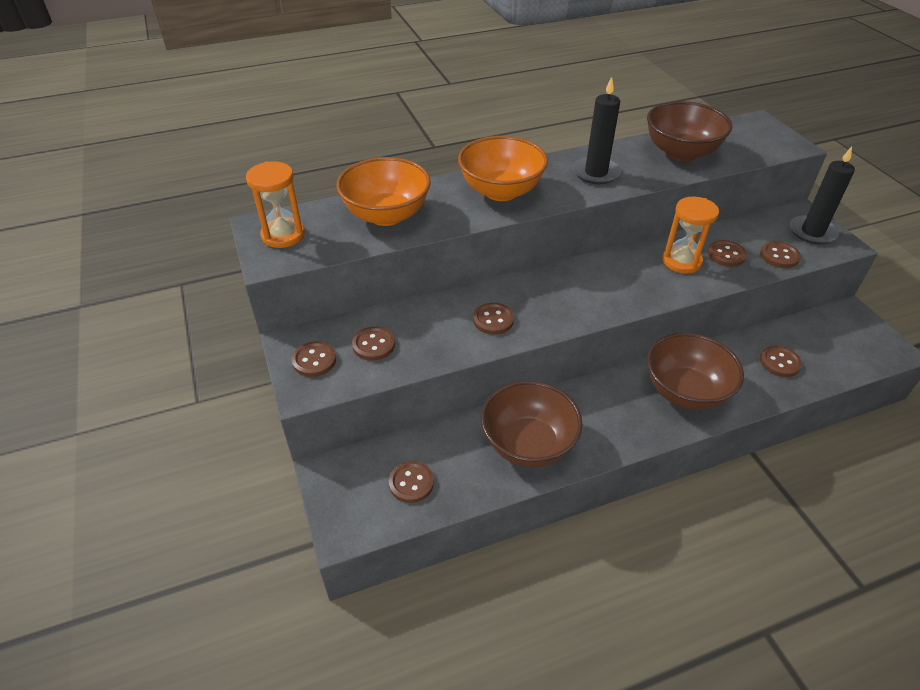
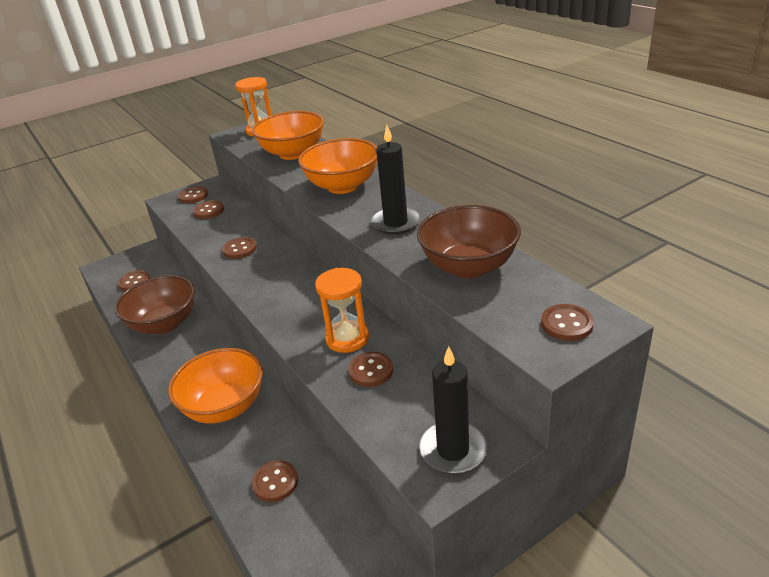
camera: 80 degrees right, 10 degrees down
brown bowl [647,333,744,410] -> orange bowl [168,348,263,423]
brown button [760,241,801,268] -> brown button moved to [541,304,594,341]

